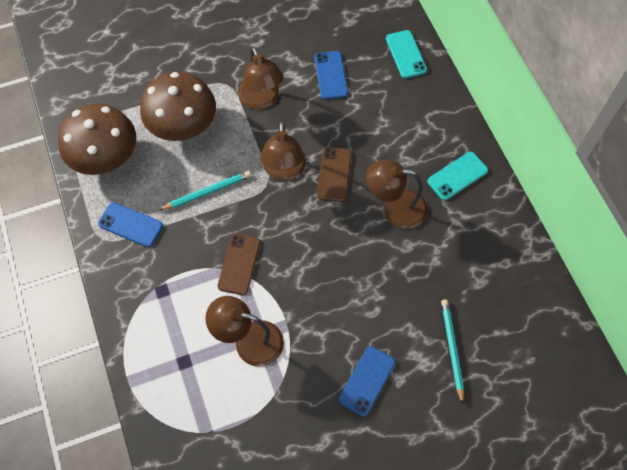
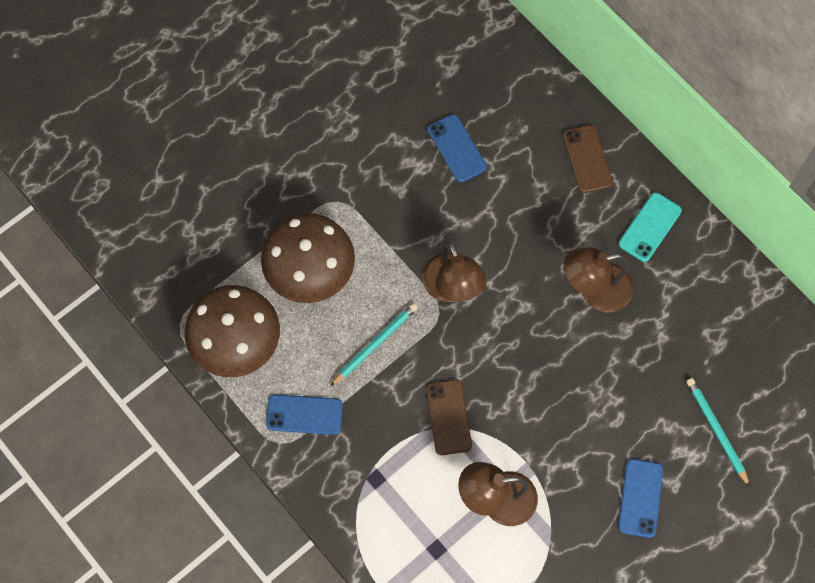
camera: 20 degrees left, 5 degrees up
brown lamp [238,47,283,109] -> none
brown phone [317,147,352,202] -> brown phone moved to [563,125,612,193]
turquoise phone [386,30,427,78] -> none

